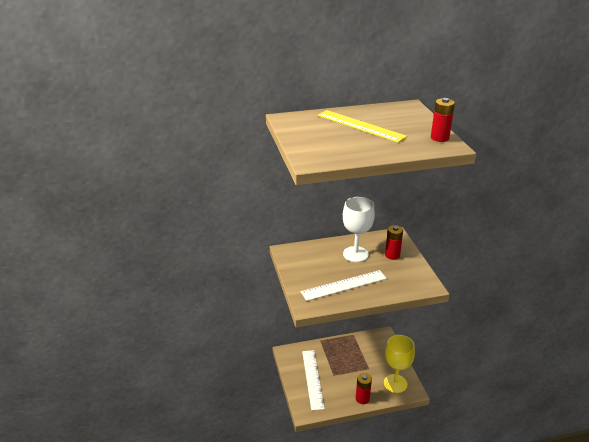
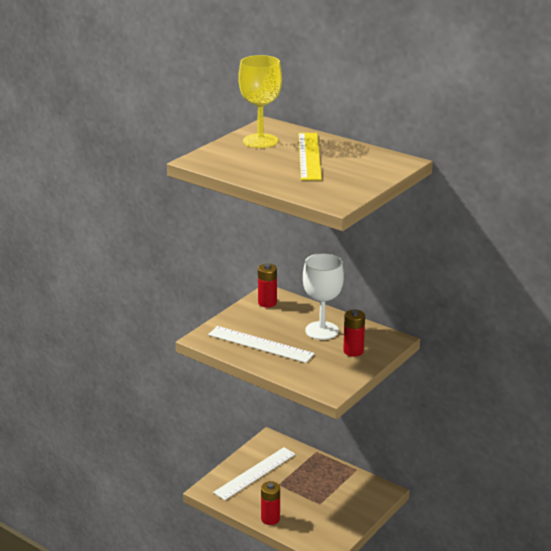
camera: 50 degrees right, 5 degrees down
yellow goblet [384,335,415,393] -> yellow goblet moved to [238,55,282,148]
red battery [431,98,455,142] -> red battery moved to [258,264,277,307]

